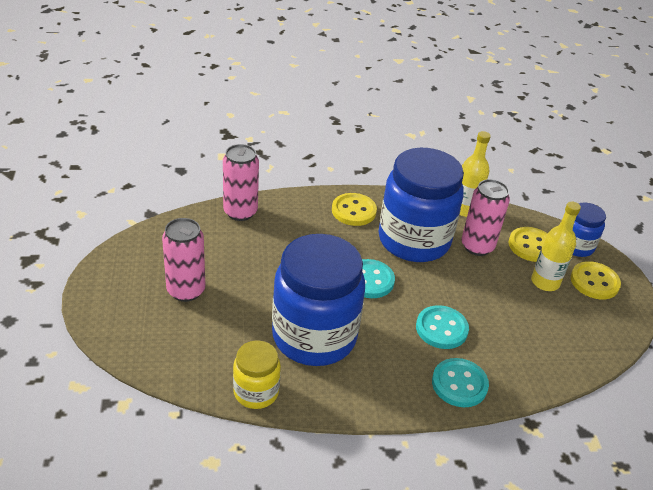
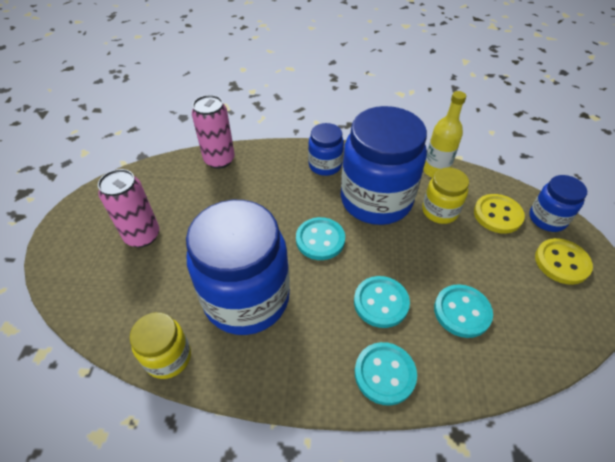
camera: 15 degrees right, 10 degrees up
yellow button [332,193,377,226] -> blue jar [308,123,344,176]
pink can [461,179,510,256] -> yellow jar [422,168,469,224]
yellow bottle [531,202,581,291] -> none
none -> turquoise button [434,284,493,338]

